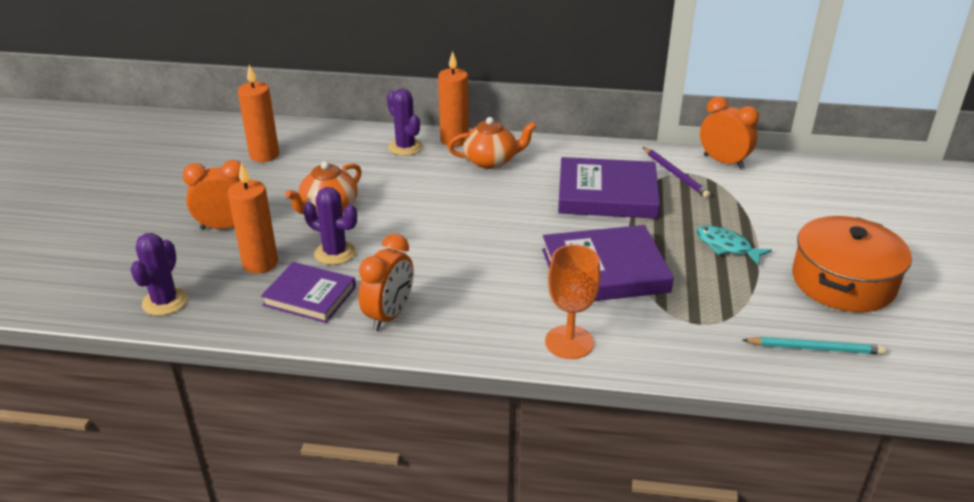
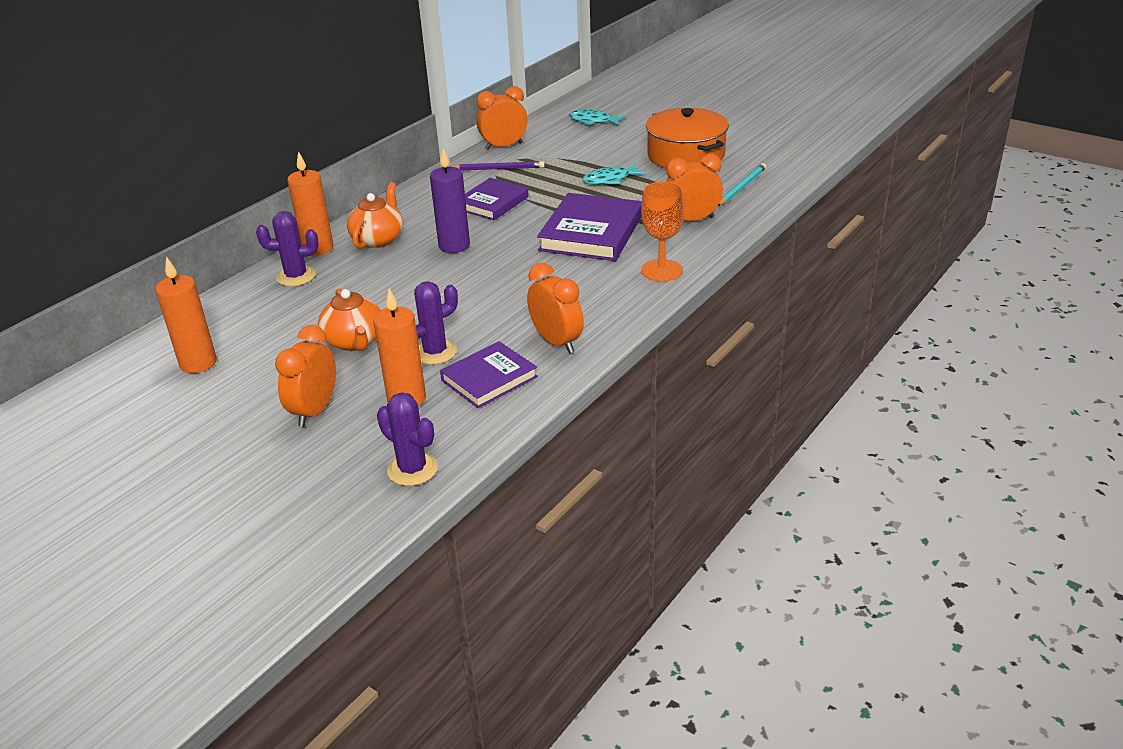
camera: 60 degrees left, 0 degrees up
purple book [558,157,660,219] -> purple book [465,178,529,220], size x0.64
none -> purple candle [430,148,470,253]
none -> turquoise fish [569,109,626,126]
none -> orange clock [666,154,723,221]

